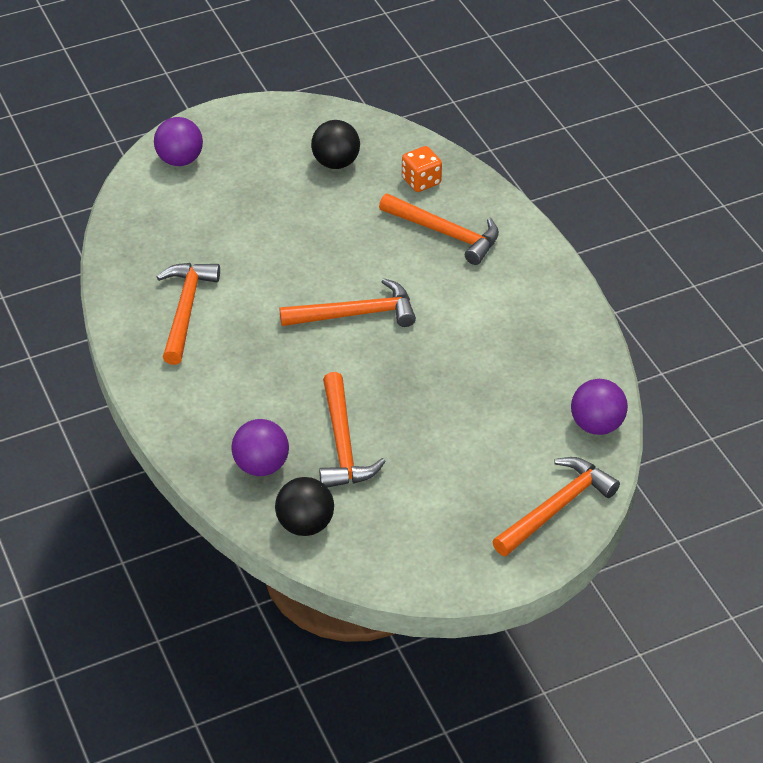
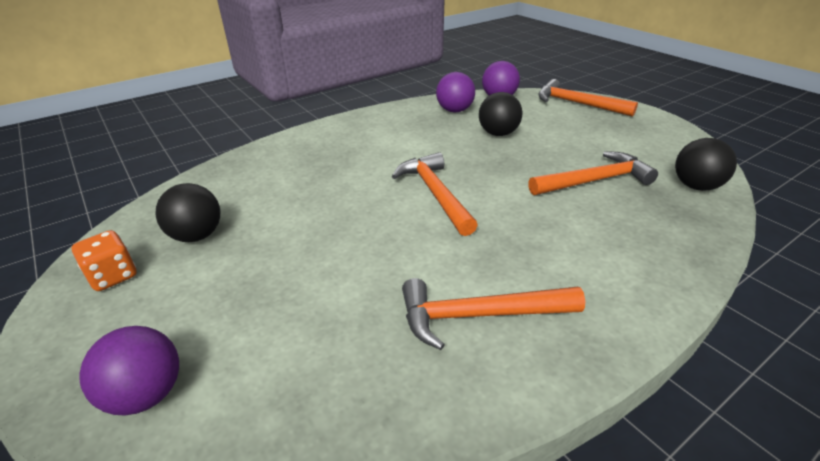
camera: 100 degrees left, 10 degrees down
purple ball [231,419,289,476] -> purple ball moved to [436,72,475,112]
orange hammer [379,194,499,265] -> none
orange dice [402,146,442,192] -> orange dice moved to [72,230,137,291]
none -> black ball [479,92,522,136]

